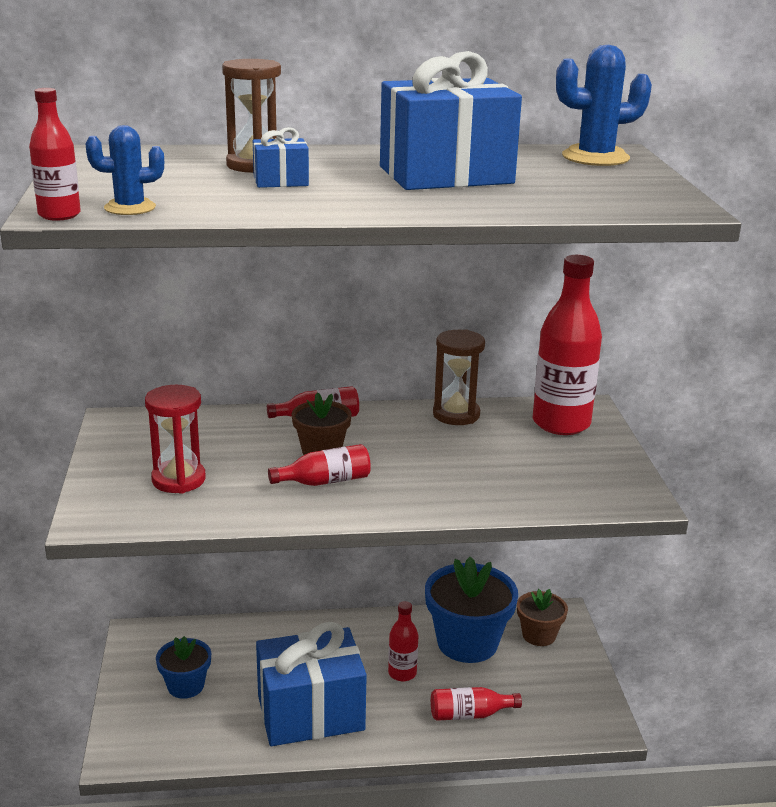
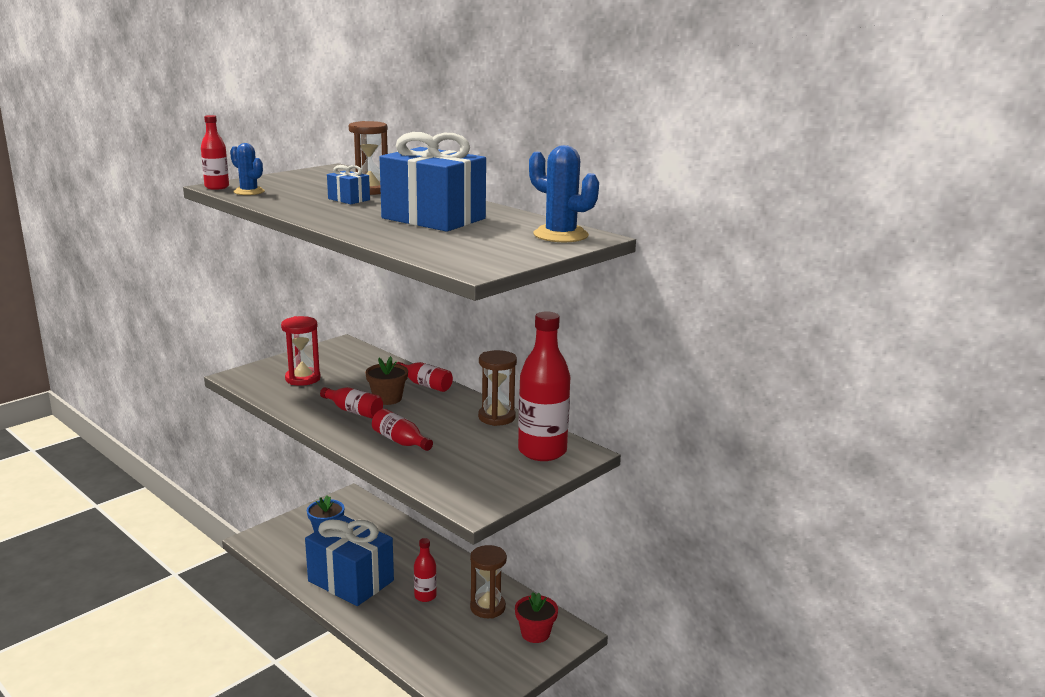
camera: 50 degrees right, 5 degrees down
blue flower pot [425,557,518,663] -> brown hourglass [470,545,507,619]
red bottle [431,687,522,721] -> red bottle moved to [372,409,433,451]
brown flower pot [517,589,568,646] -> red flower pot [515,592,558,643]

